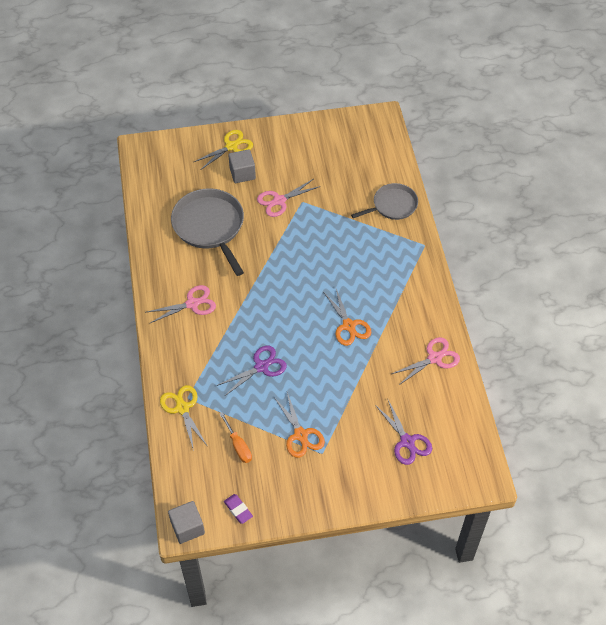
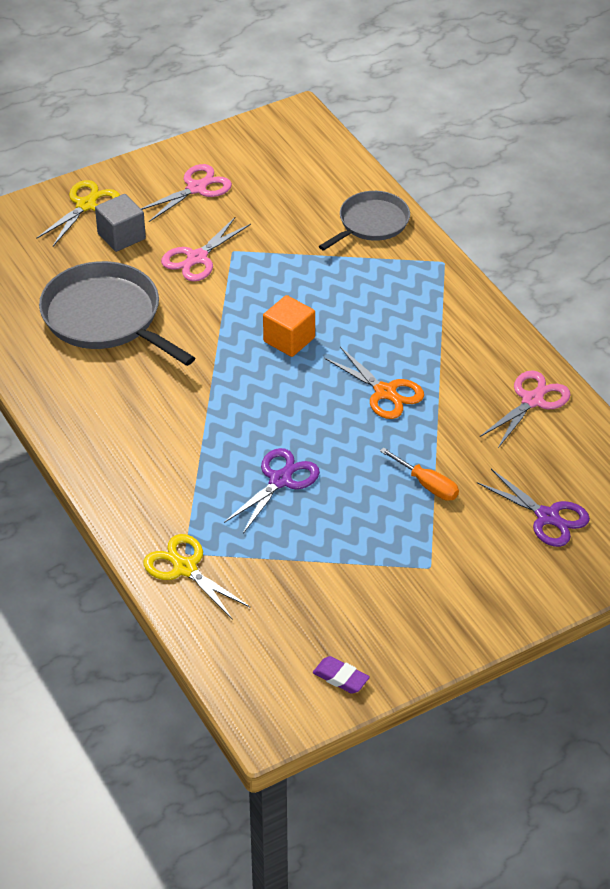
camera: 20 degrees left, 10 degrees down
pink scissors [147,285,216,324] -> pink scissors moved to [140,164,232,222]
grey cube [168,501,205,544] -> none
orange screwdriver [220,412,252,463] -> orange screwdriver moved to [380,447,459,501]
orange scissors [274,393,325,458] -> none
none -> orange cube [263,295,315,357]

